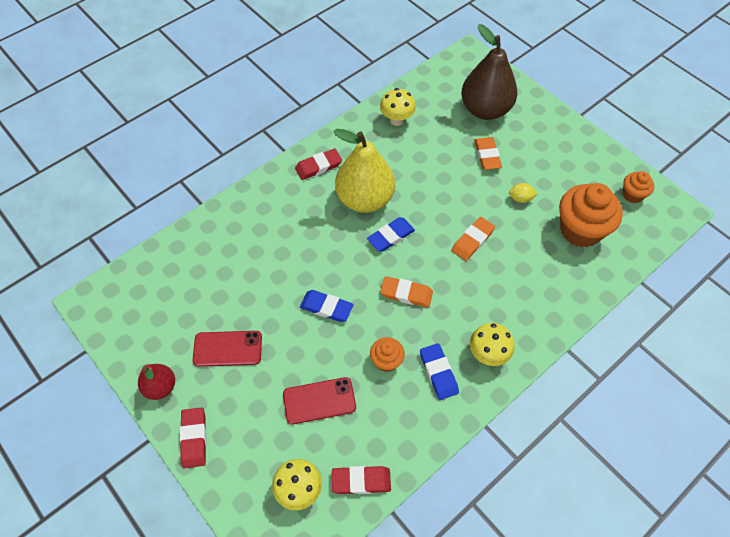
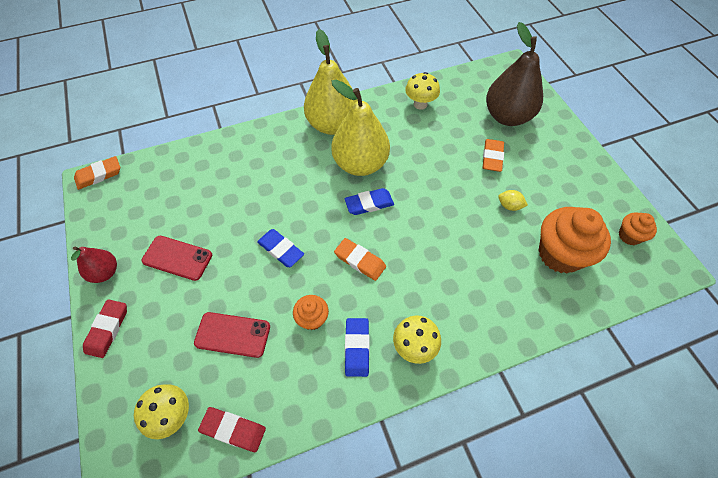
camera: 20 degrees right, 0 degrees up
red eraser [295,148,342,180] -> yellow pear [304,29,358,135]
orange eraser [451,217,495,261] -> orange eraser moved to [74,156,120,190]

